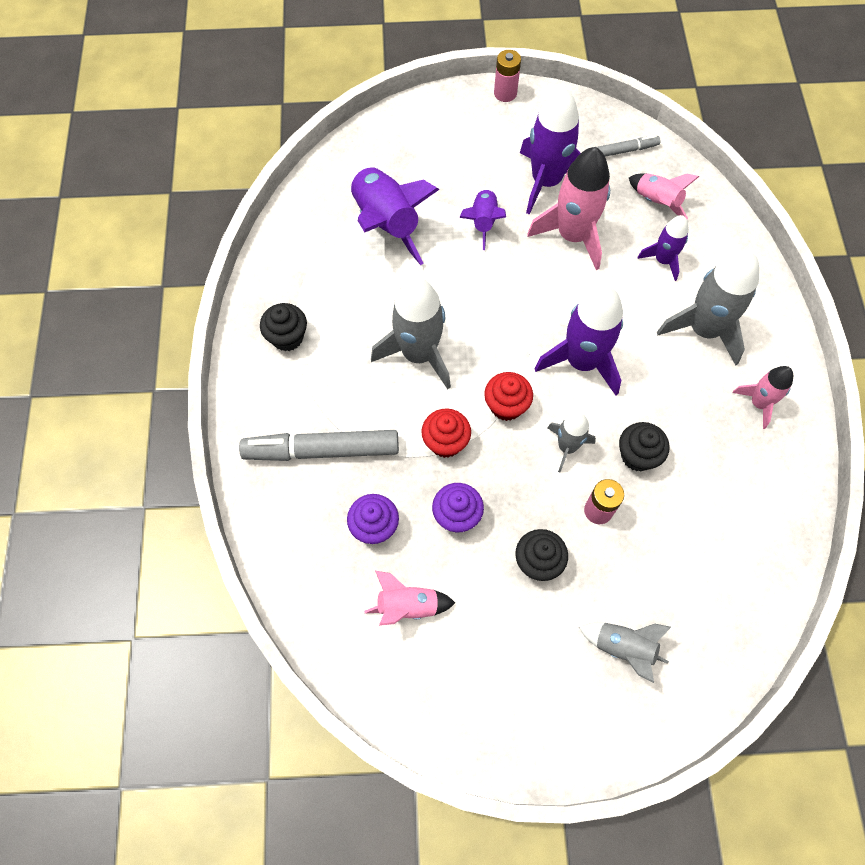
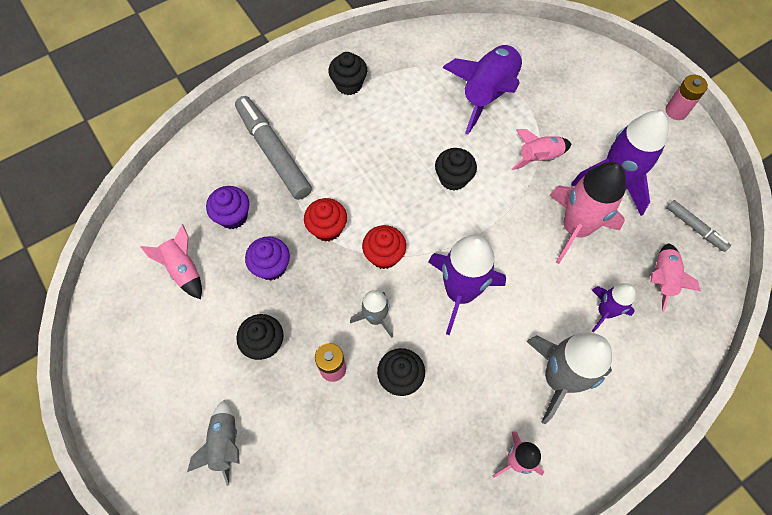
camera: 60 degrees right, 0 degrees up
grey rocket [371,277,451,389] -> none
purple rocket [459,188,506,250] -> pink rocket [512,129,571,170]
none -> black cupcake [435,148,477,191]

